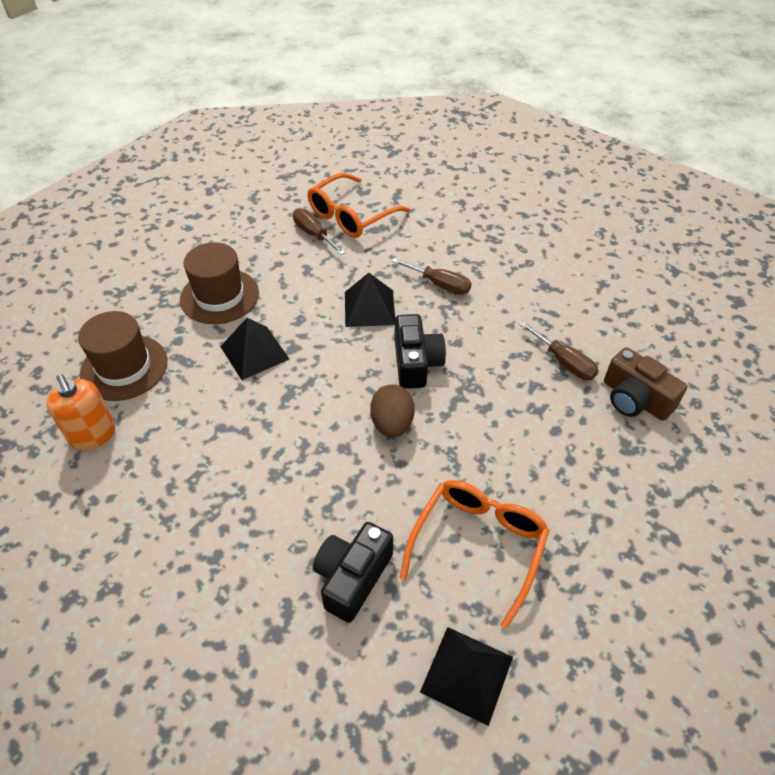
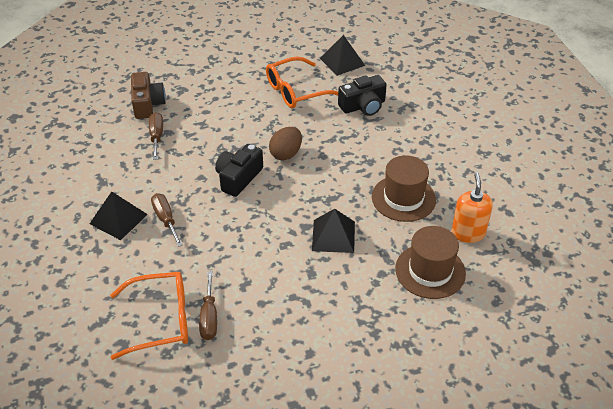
camera: 145 degrees left, 5 degrees down
brown hat [180,242,259,324] -> brown hat moved to [372,155,436,222]
black pyramid [345,273,395,327] -> black pyramid moved to [90,192,148,240]

